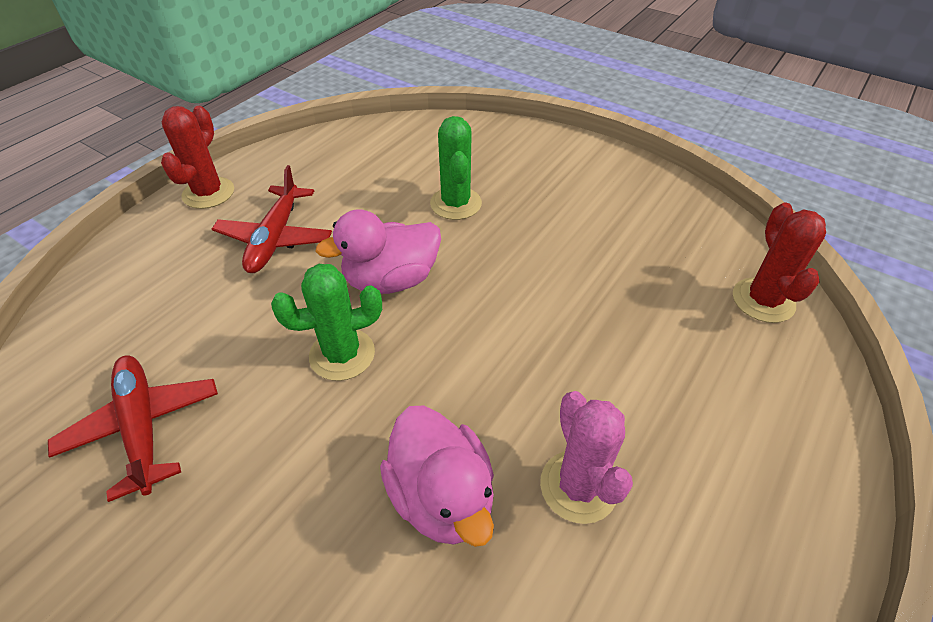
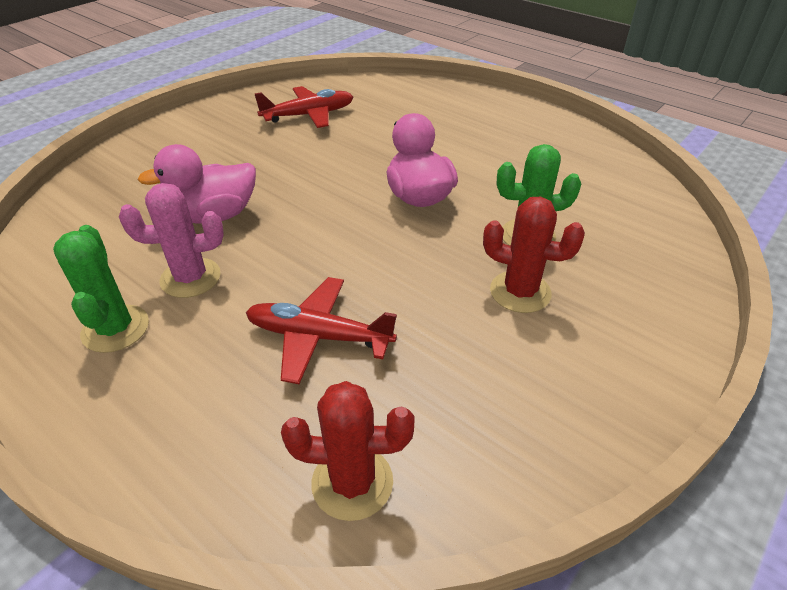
camera: 95 degrees right, 5 degrees down
red cactus [161,106,234,209] -> red cactus moved to [483,197,585,313]
red plane [212,165,332,273] -> red plane moved to [246,277,397,384]
green cactus [271,264,382,381] -> green cactus moved to [53,225,149,353]

